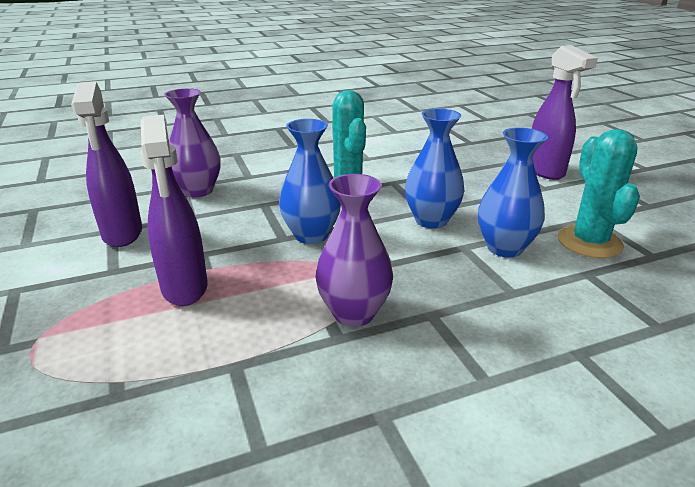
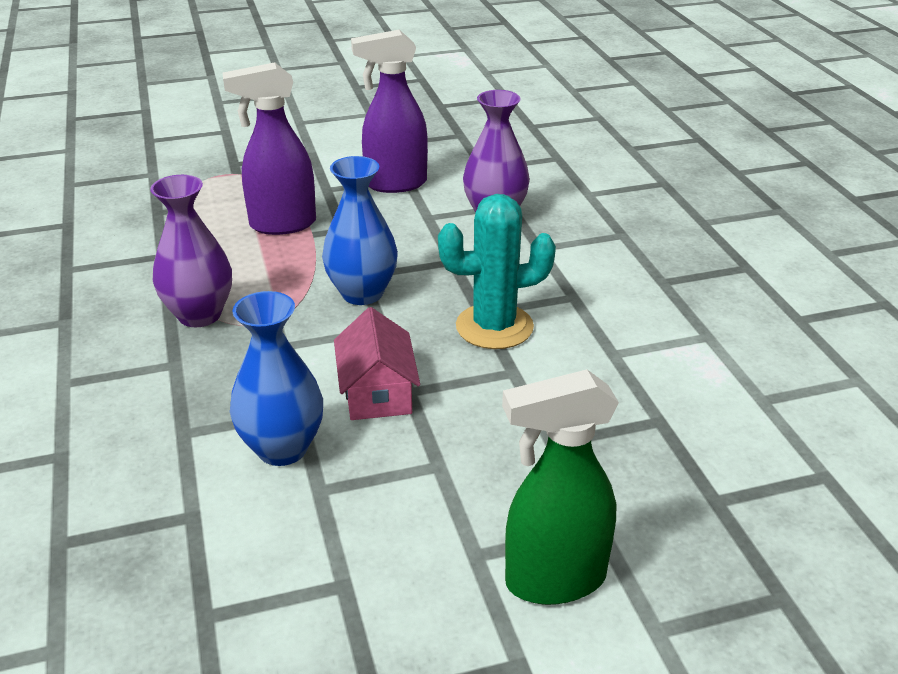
camera: 95 degrees right, 5 degrees up
blue vase [405,109,465,229] -> pink house [334,307,420,420]
purple spray bottle [532,45,598,180] -> green spray bottle [502,369,619,605]
turquoise cactus [558,129,640,258] -> none

